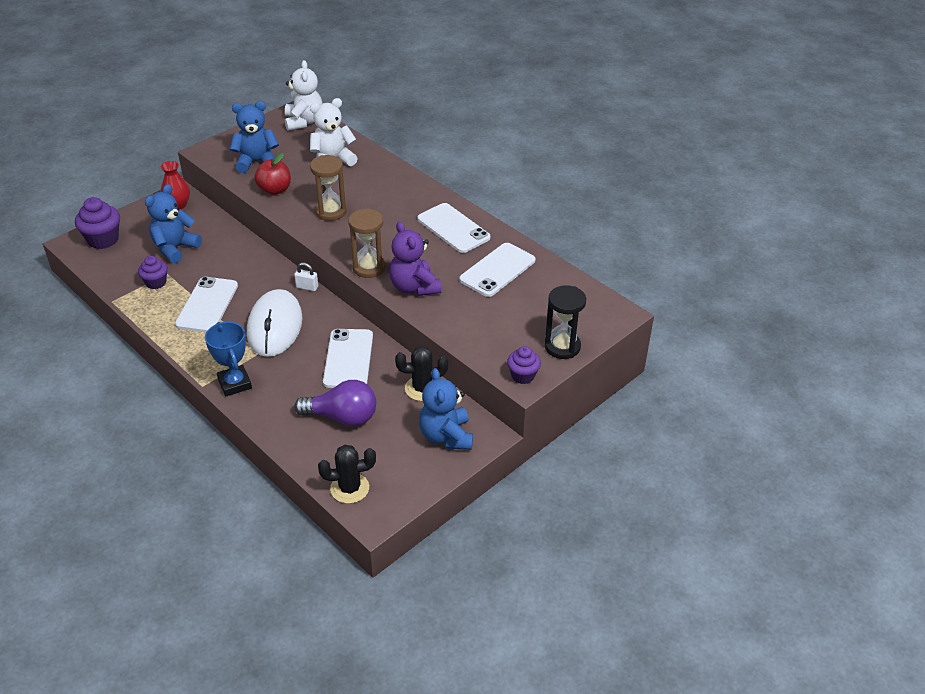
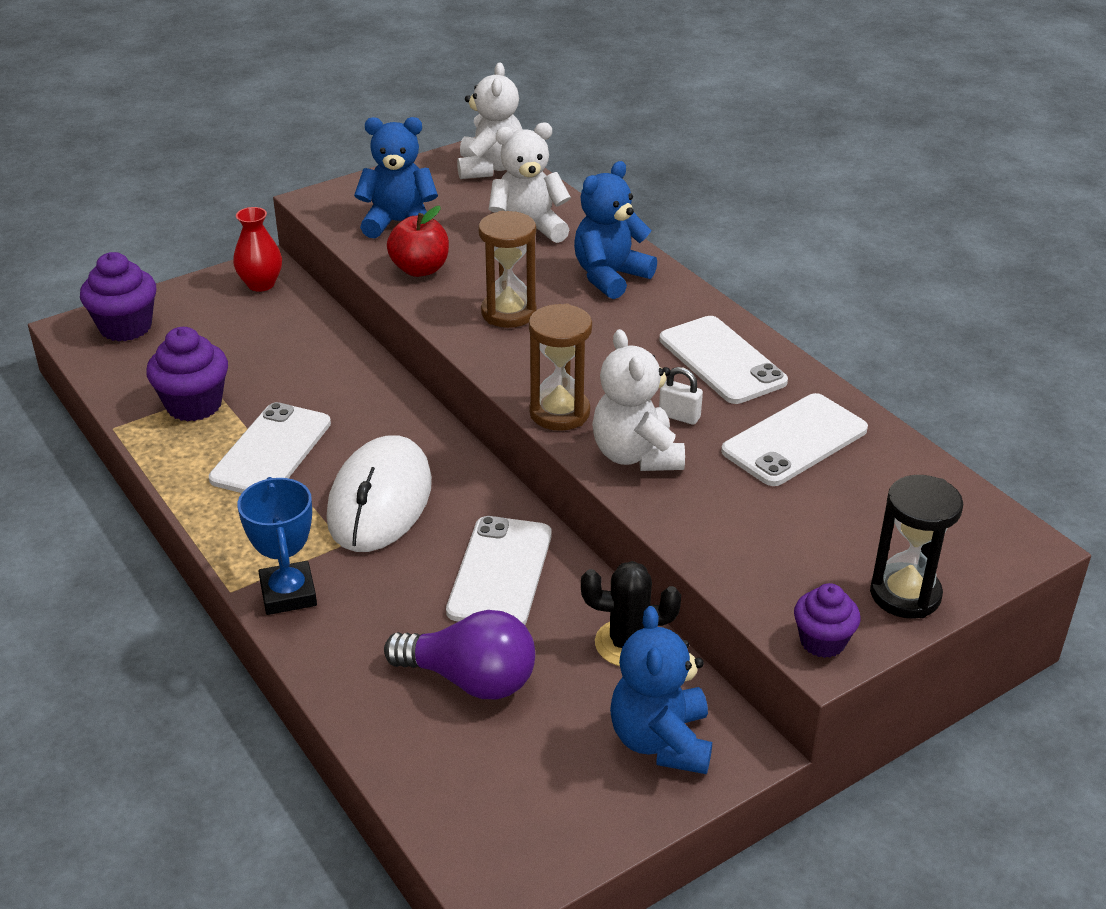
camera: 10 degrees right, 5 degrees down
purple cupcake [138,256,168,289] -> purple cupcake [146,327,228,422], size x1.58
blue teddy bear [145,184,202,264] -> blue teddy bear moved to [574,161,657,299]
white padlock [294,262,318,291] -> white padlock moved to [659,367,703,425]
black cactus [318,445,376,504] -> none
purple teddy bear [389,222,441,296] -> white teddy bear [592,329,685,471]

